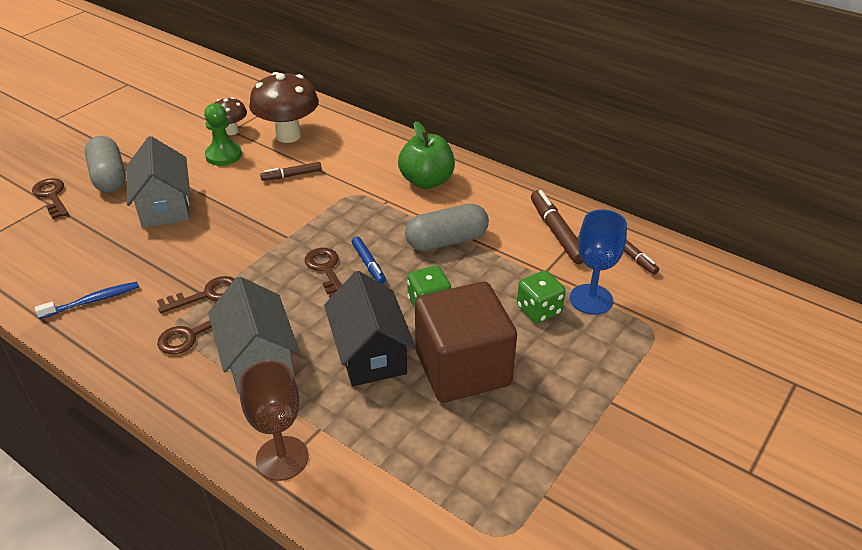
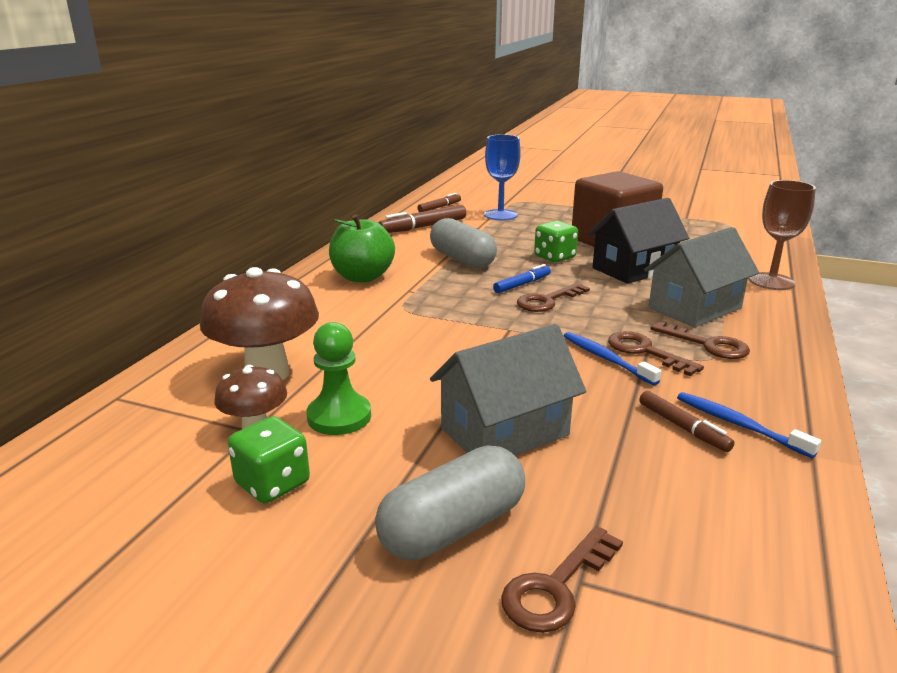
camera: 105 degrees left, 15 degrees down
brown marker [260,162,322,181] -> brown marker moved to [639,391,735,452]
green dice [517,270,566,323] -> green dice moved to [228,416,310,504]
none -> blue toothbrush [564,332,661,385]

